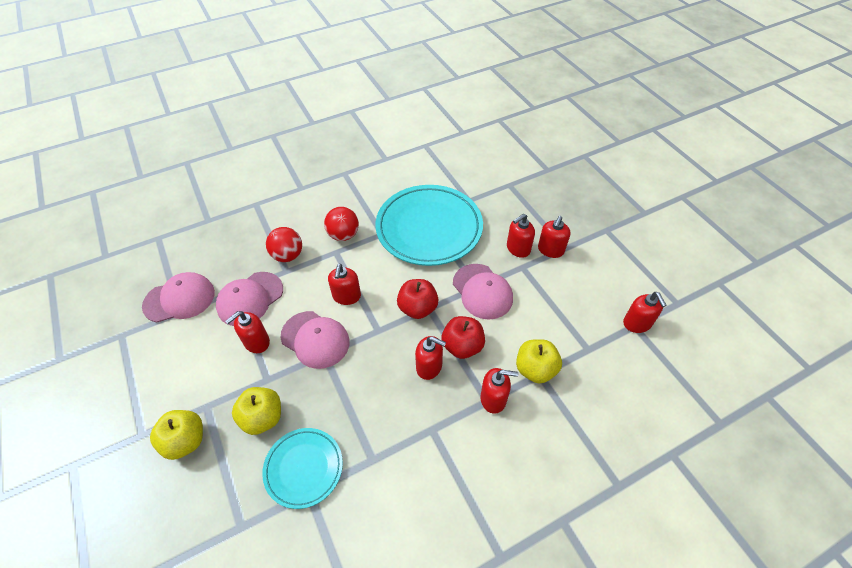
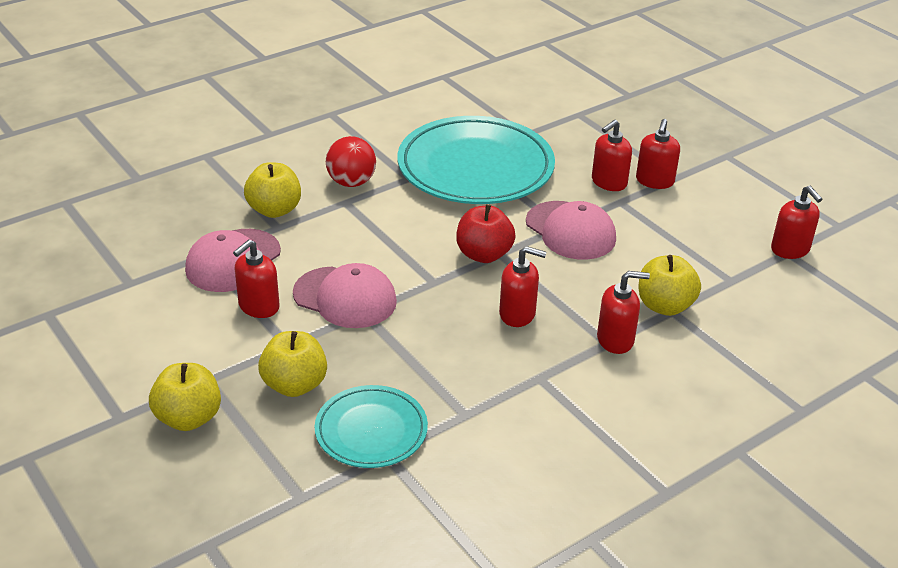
camera: 10 degrees left, 15 degrees down
pink cap [142,272,215,323] -> none
red ball [266,227,302,262] -> yellow apple [244,162,301,218]
red soap dispenser [328,264,361,305] -> none
red apple [441,316,485,359] -> none

